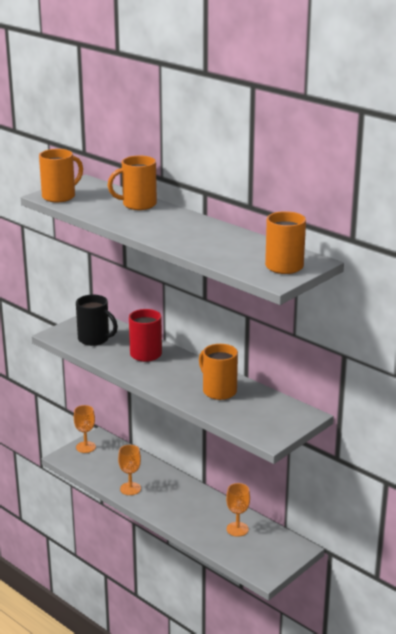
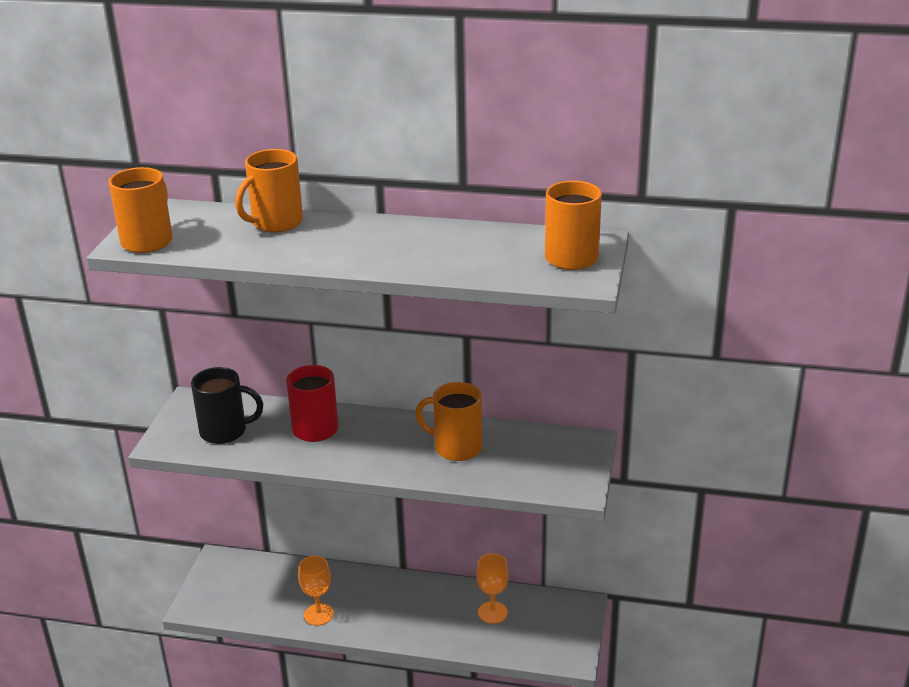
camera: 30 degrees left, 5 degrees up
orange goblet [74,405,96,453] -> none

